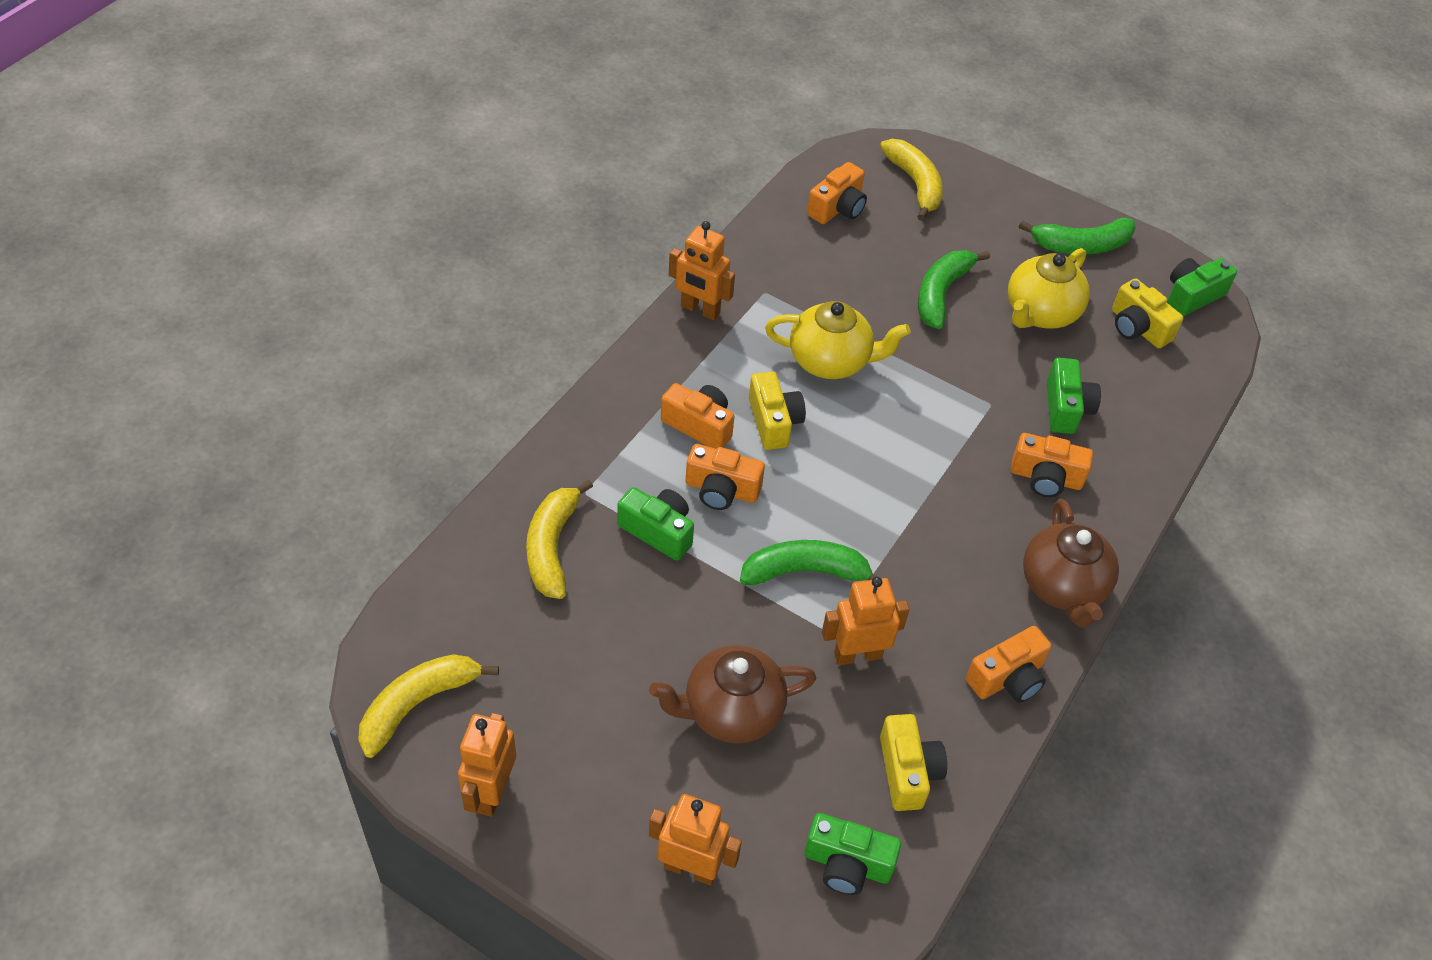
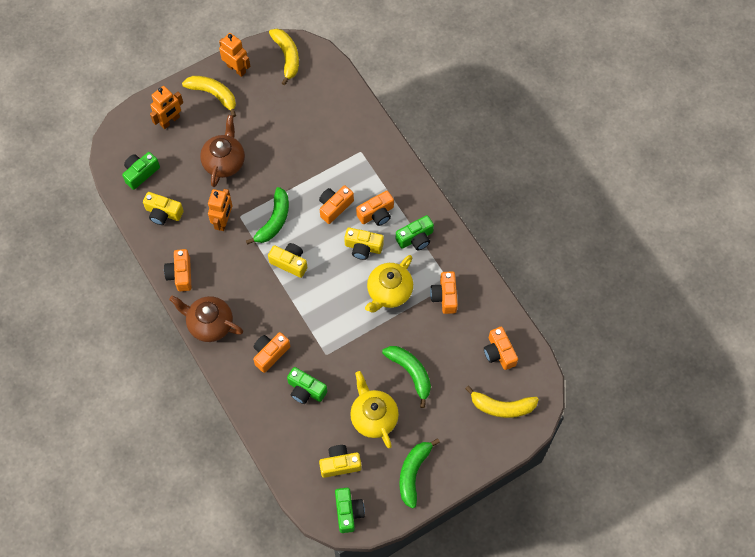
camera: 120 degrees right, 15 degrees up
yellow banana [526,479,593,599] -> yellow banana moved to [182,76,236,117]
green camera [617,487,694,561] -> green camera moved to [396,215,434,251]
orange robot [669,221,735,320] -> none
none -> yellow camera [268,243,307,278]
none -> orange camera [430,271,458,314]

